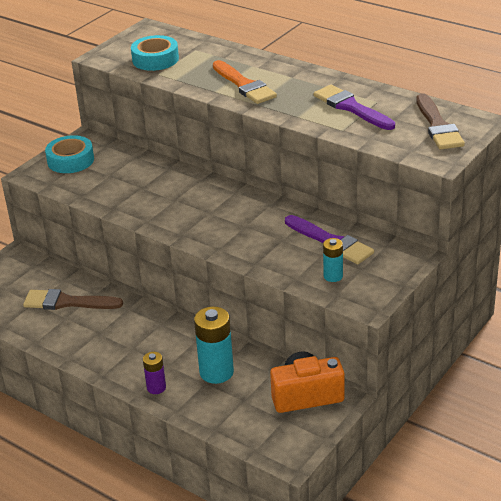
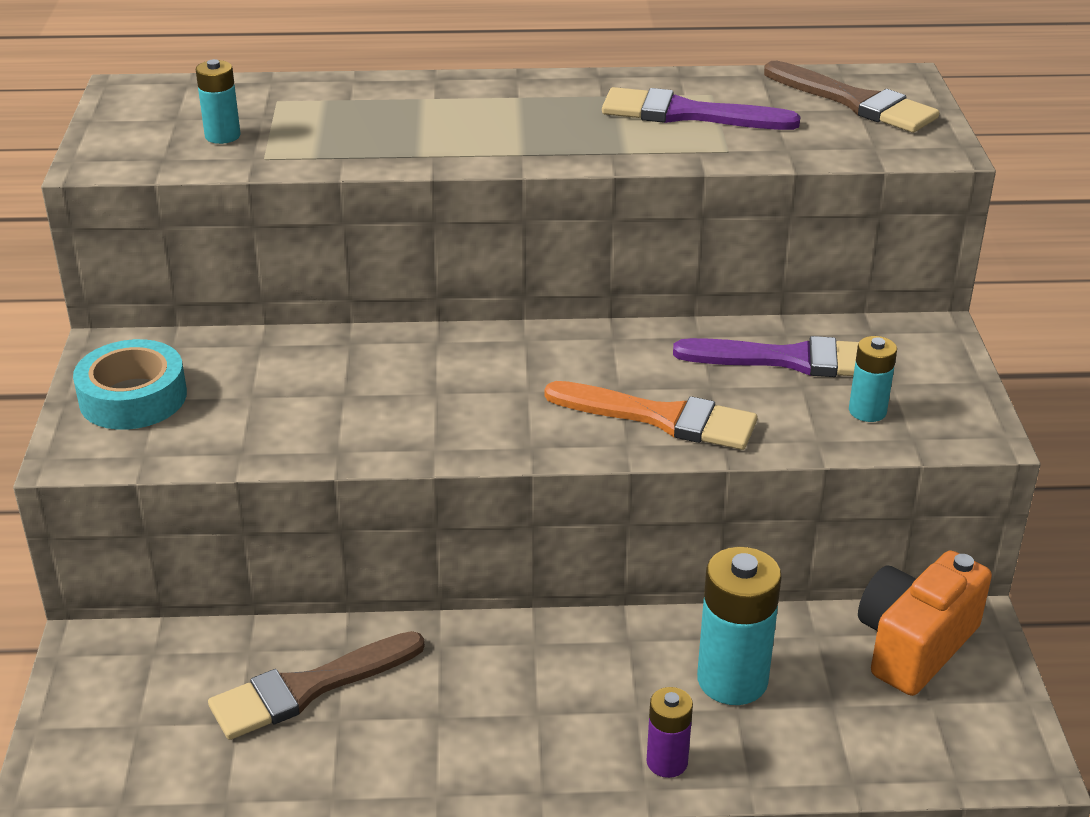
camera: 40 degrees left, 0 degrees up
turquoise tape [131,35,179,71] -> turquoise battery [196,59,241,144]
orange brush [213,60,277,104] -> orange brush moved to [545,381,758,450]

